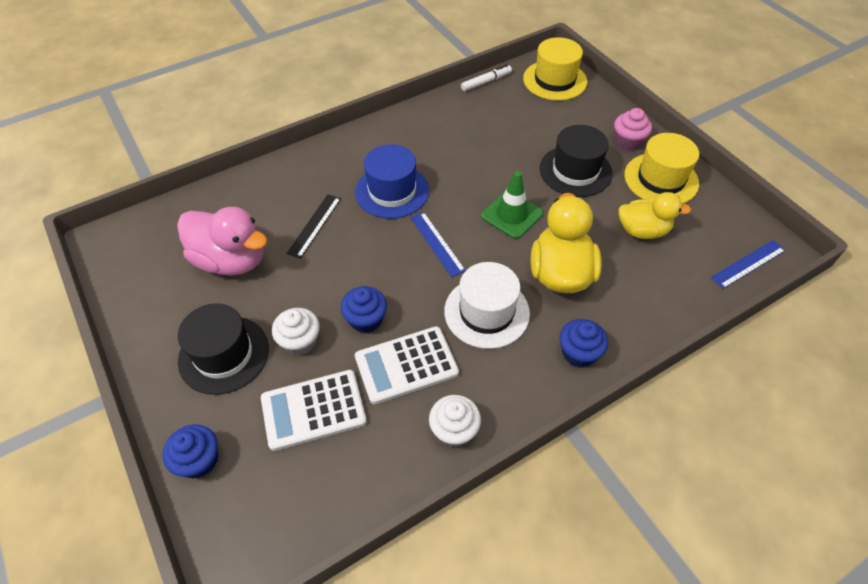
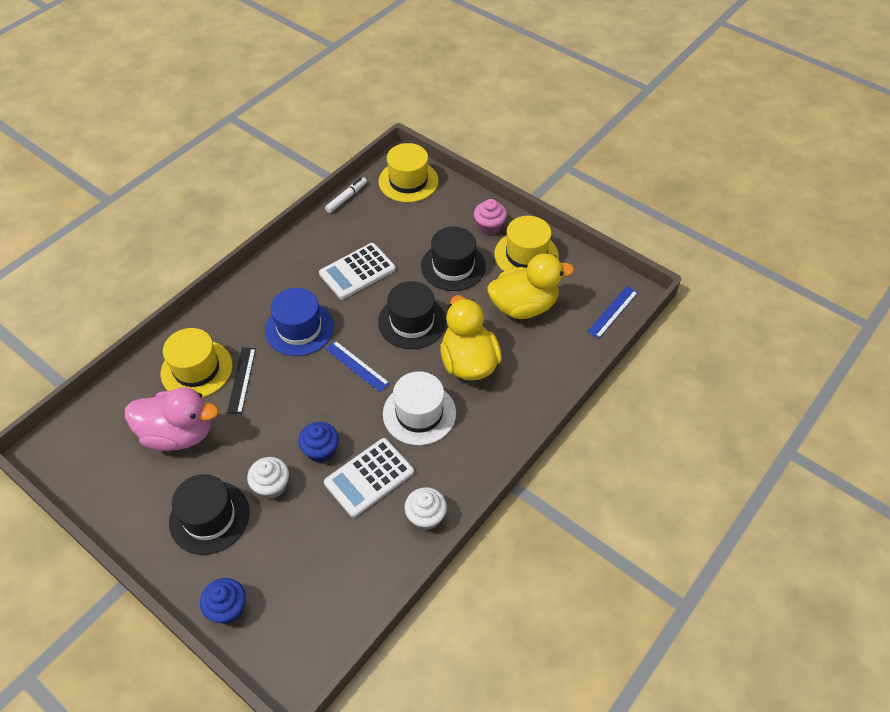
camera: 20 degrees left, 0 degrees up
white calculator [261,370,367,451] -> white calculator moved to [319,243,396,299]
green traffic cone [481,171,543,239] -> black hat [378,281,446,349]
blue cupcake [560,319,608,367] -> none
yellow duck [618,192,691,239] -> yellow duck [487,253,574,319], size x1.50
none -> yellow hat [161,328,232,398]

